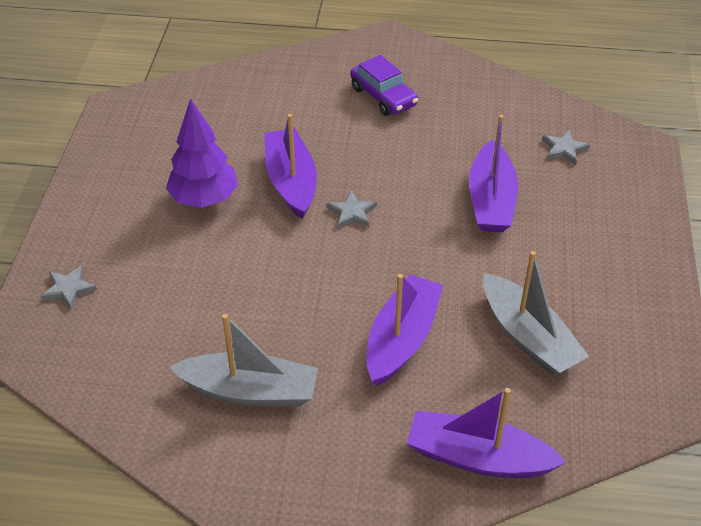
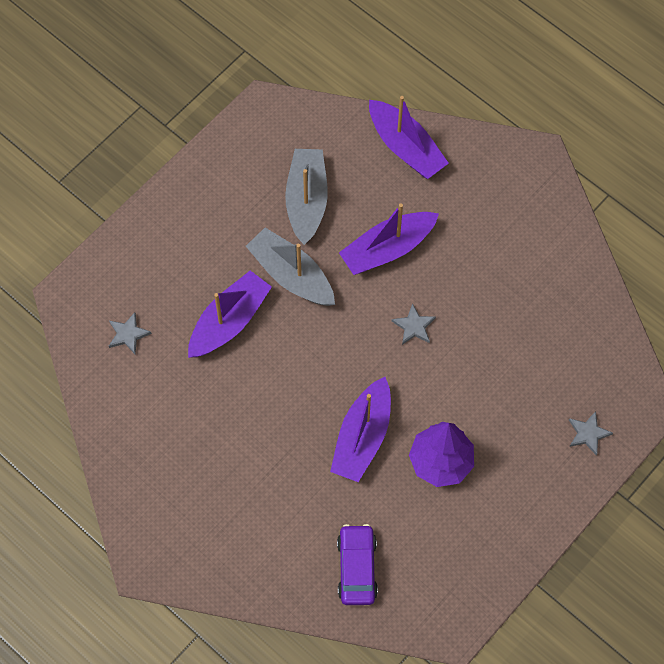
camera: 145 degrees left, 20 degrees up
grey boat [169,314,318,407] -> grey boat moved to [246,228,335,306]
grey star [327,191,377,228] -> grey star moved to [392,303,436,345]
purple car [350,55,418,116] -> purple car moved to [337,524,378,605]

